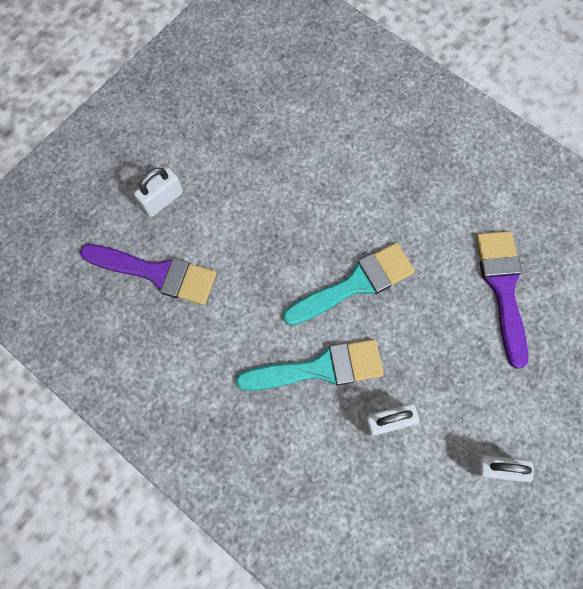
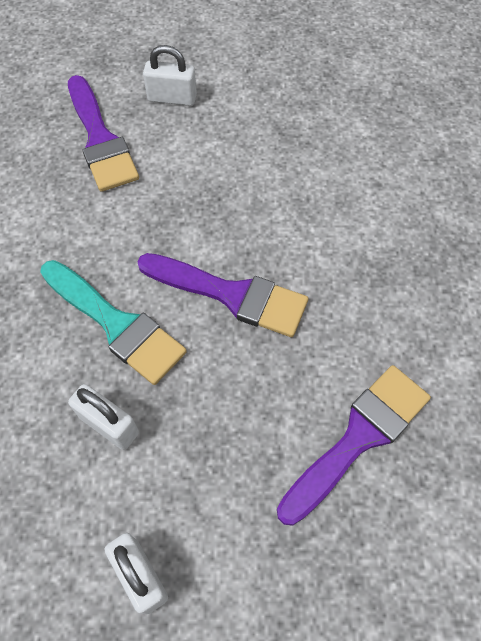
camera: 50 degrees right, 10 degrees down
turquoise brush [283,243,415,326] -> purple brush [137,253,308,337]

